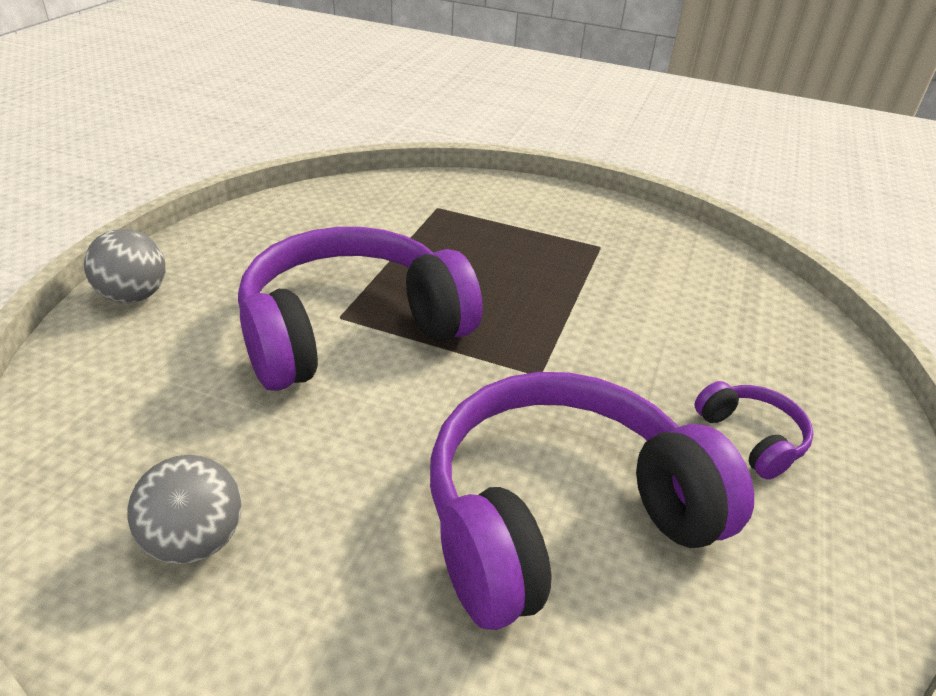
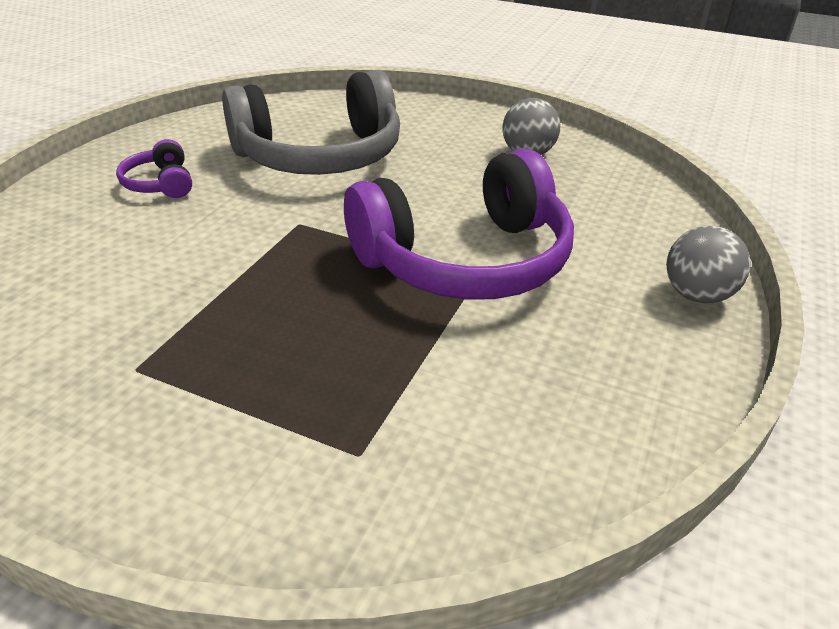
camera: 175 degrees left, 0 degrees up
purple headphones [430,372,754,630] -> grey headphones [222,70,400,175]

